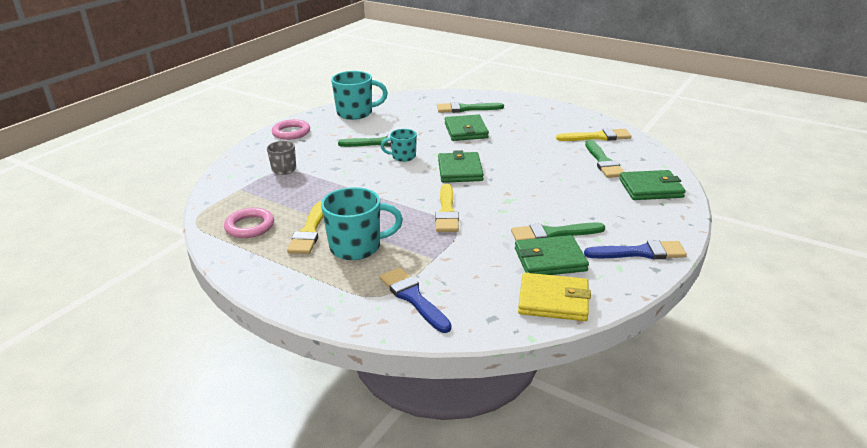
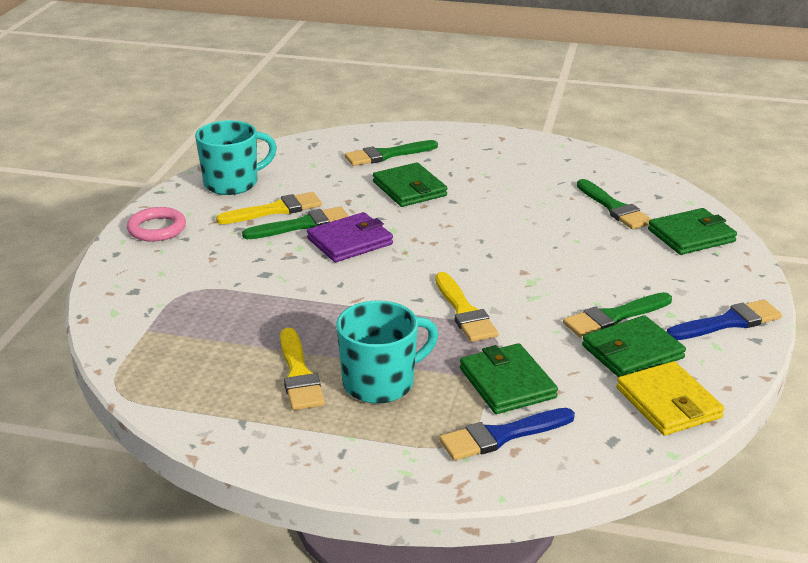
camera: 20 degrees left, 0 degrees up
pink ring [224,208,274,238] -> none
grey mug [267,141,296,175] -> none
blue brush [380,268,452,333] -> blue brush turned 60 degrees counterclockwise [439,408,575,461]
turquoise mug [381,129,417,162] -> purple wallet [307,212,393,262]
green wallet [438,150,484,183] -> green wallet moved to [460,343,558,414]
yellow wallet [518,273,591,321] -> yellow wallet turned 75 degrees clockwise [617,361,725,436]
yellow brush [556,128,631,141] -> yellow brush moved to [216,192,322,224]

